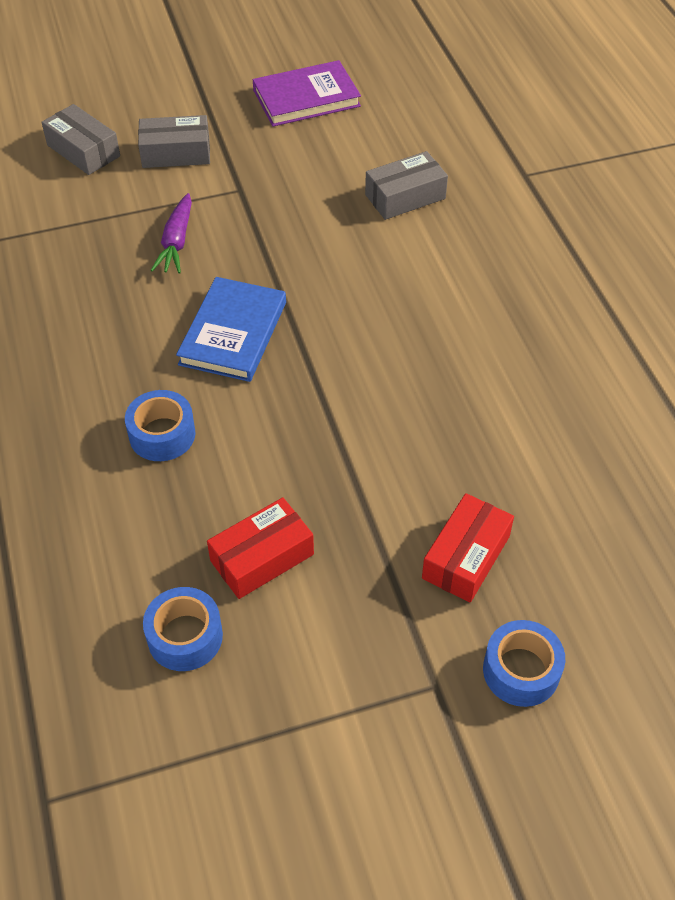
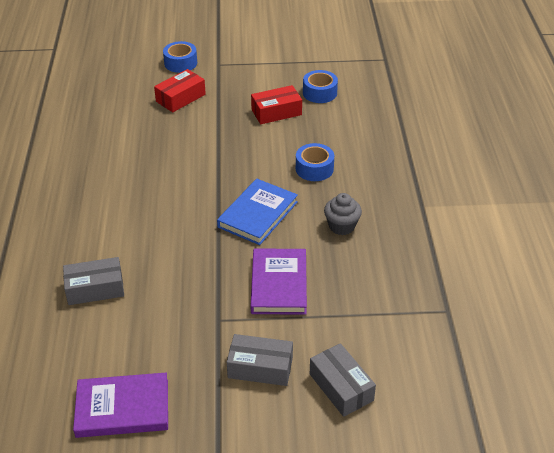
camera: 165 degrees left, 10 degrees down
purple carrot [151,193,192,273] -> purple book [251,248,307,315]
none -> grey cupcake [324,193,362,235]

